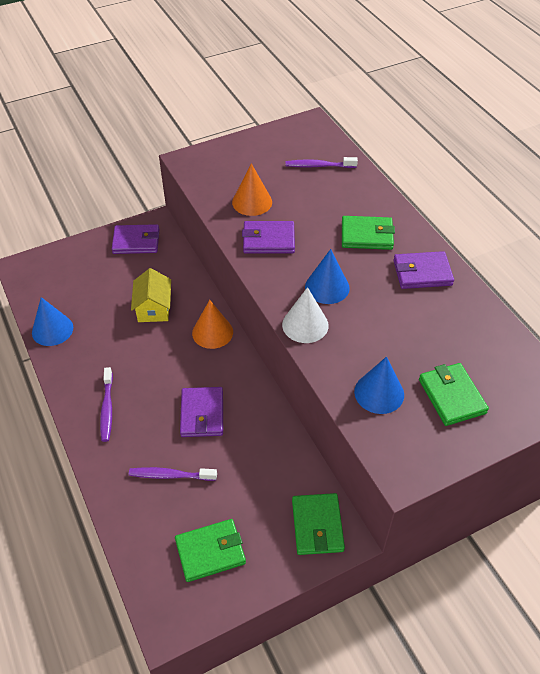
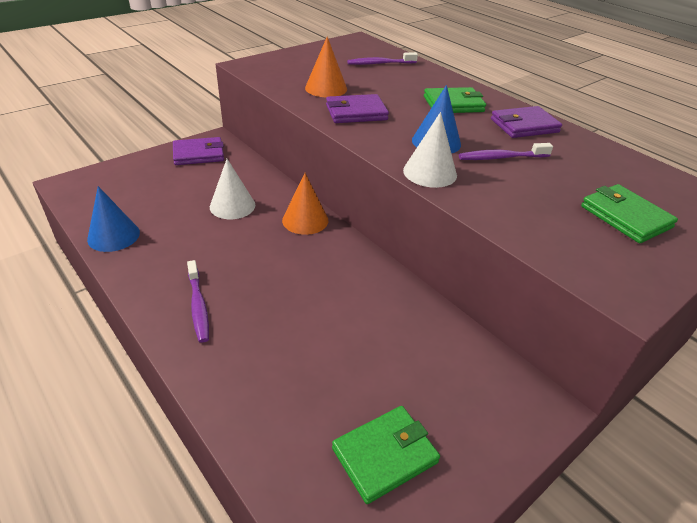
camera: 15 degrees left, 10 degrees down
purple toothbrush [129,467,217,481] -> purple toothbrush moved to [459,143,553,160]
yellow house [131,268,171,322] -> white cone [210,159,255,219]
purple wallet [180,387,223,437] -> none
green wallet [292,493,345,555] -> none
blue cone [354,357,404,414] -> none

